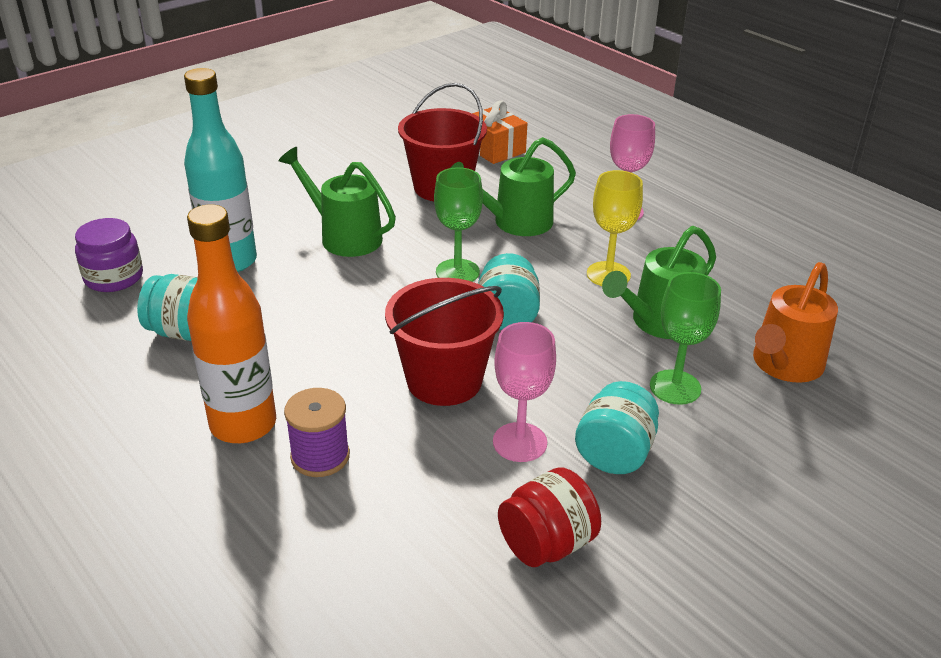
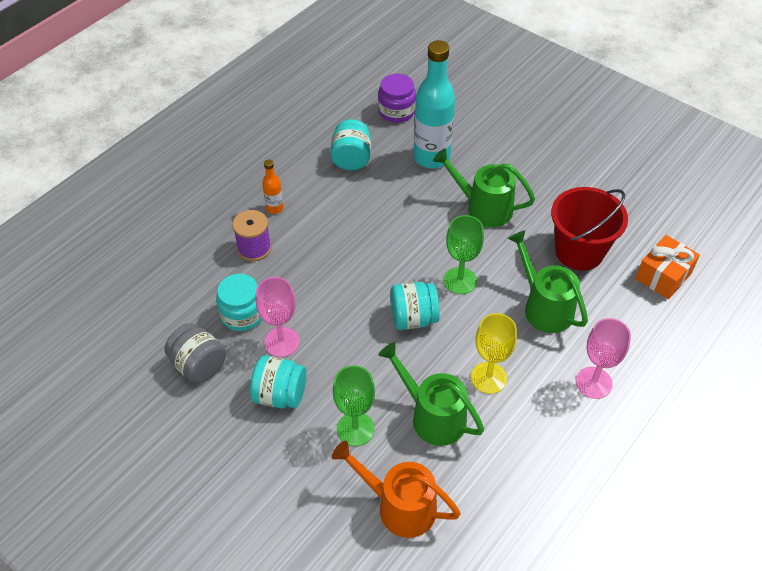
camera: 80 degrees right, 15 degrees up
orange bottle [187,204,276,443] -> orange bottle [262,160,283,214], size x0.45
green watering can [279,147,396,257] -> green watering can turned 90 degrees counterclockwise [433,149,535,227]
red bucket [385,278,504,406] -> none
red jar [498,467,601,567] -> grey jar [164,323,226,383]
none -> turquoise jar [216,274,262,331]

